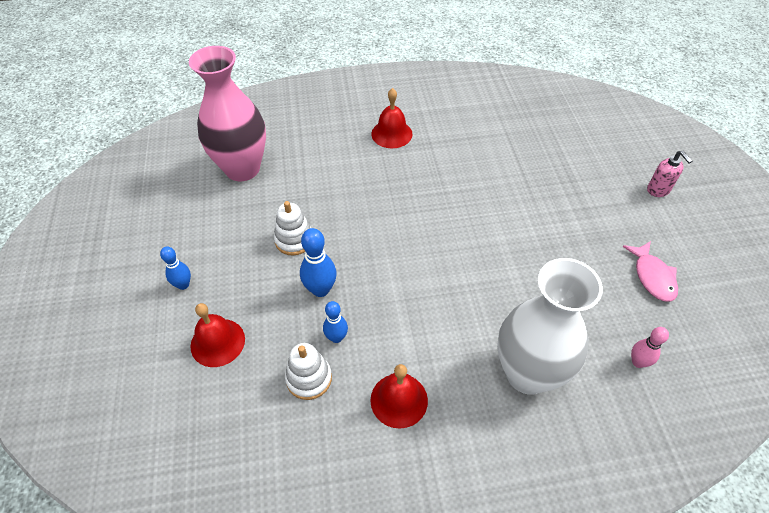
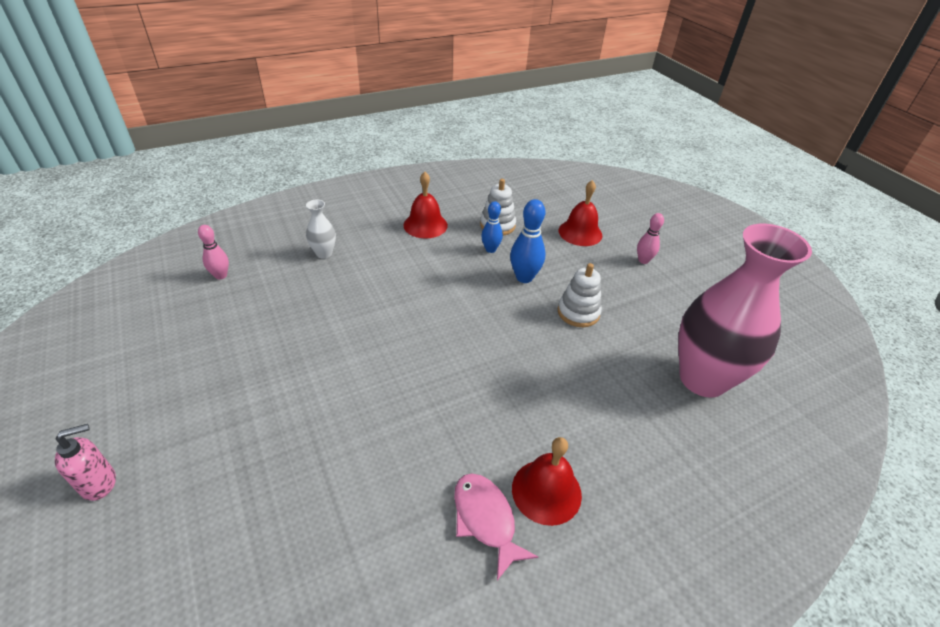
camera: 160 degrees right, 10 degrees down
blue bowling pin [160,246,191,290] -> pink bowling pin [637,213,664,264]
white vase [497,258,603,395] -> white vase [306,199,336,259], size x0.41
pink fish [623,241,678,302] -> pink fish moved to [454,474,538,580]
pink soap dispenser [647,151,692,197] -> pink soap dispenser turned 105 degrees clockwise [55,424,116,501]

